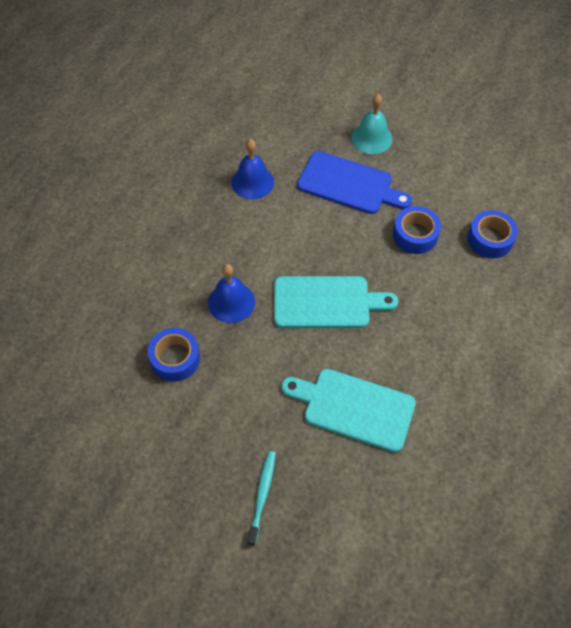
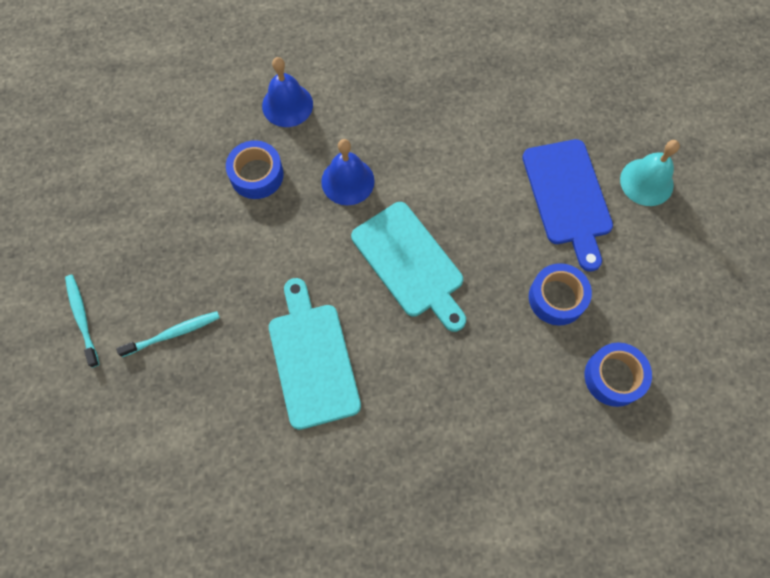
camera: 55 degrees right, 10 degrees up
blue bell [231,139,274,200] -> blue bell moved to [262,57,313,127]
none -> turquoise toothbrush [65,275,99,368]

